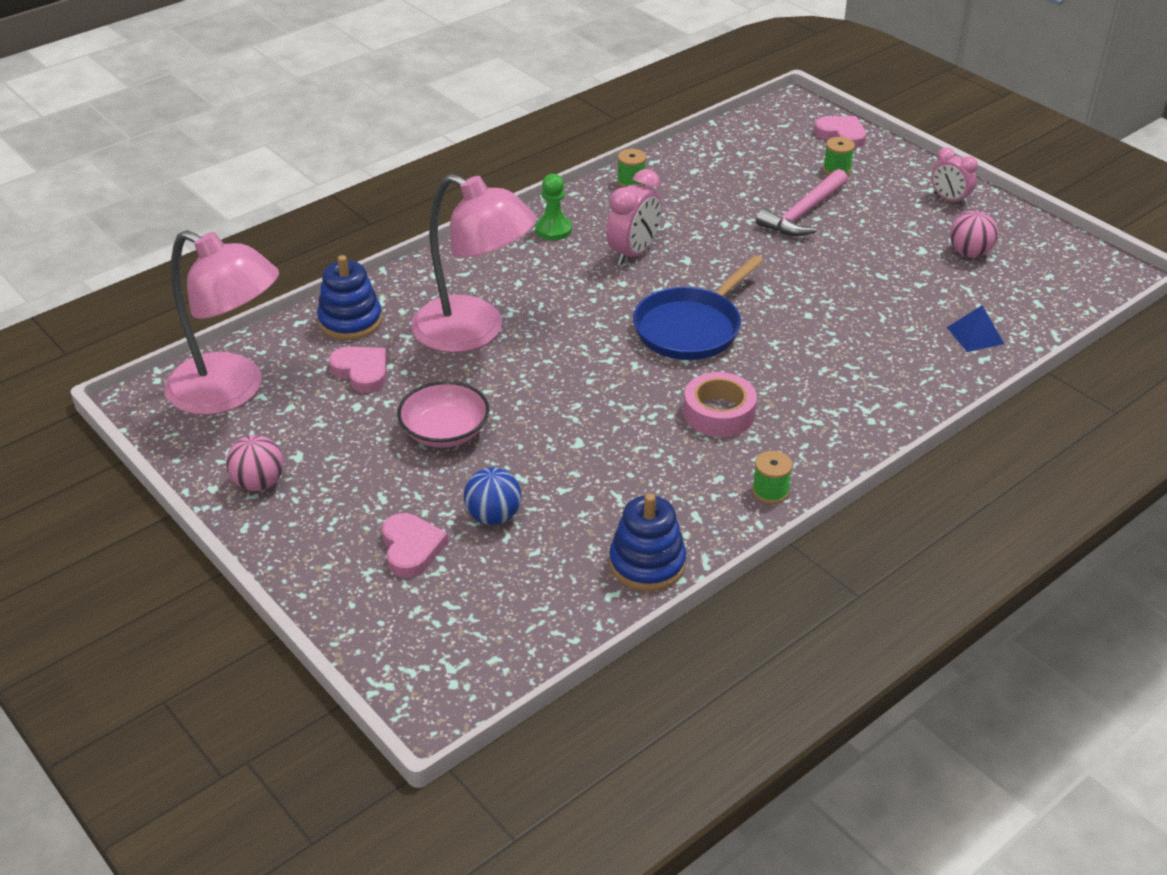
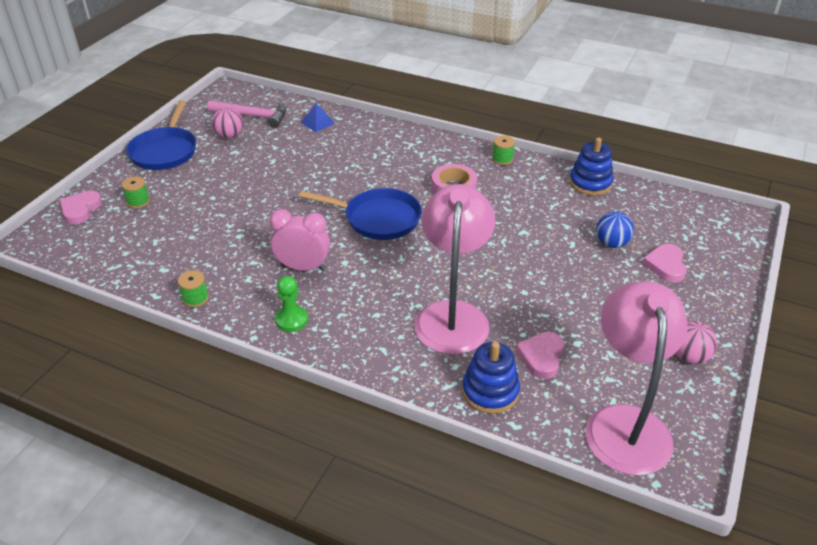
camera: 115 degrees left, 0 degrees up
pink heart [382,513,448,577] -> pink heart turned 45 degrees counterclockwise [642,244,687,283]
pink bowl [397,381,489,448] -> none
pink hammer [756,169,848,236] -> pink hammer moved to [207,100,287,128]
pink clock [931,147,978,206] -> blue pan [126,100,196,170]

